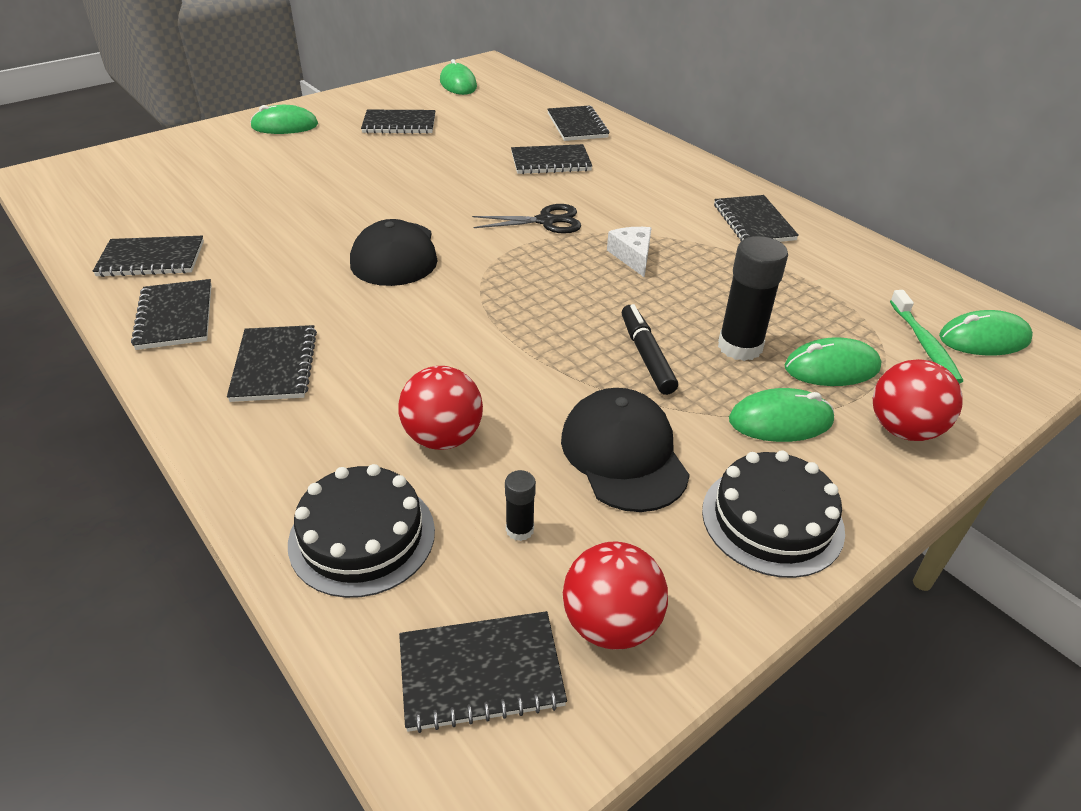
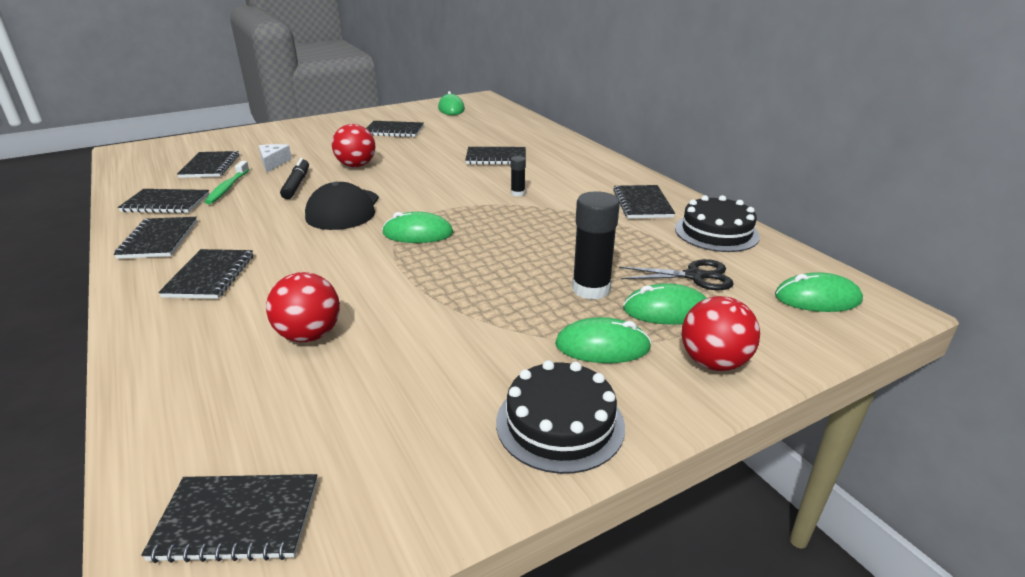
camera: 10 degrees right, 10 degrees down
green mouse [250,105,318,134] -> green mouse moved to [382,212,453,243]
black cake [288,464,435,598] -> black cake moved to [675,195,760,252]
black scissors [472,204,581,234] -> black scissors moved to [619,259,734,290]
black glue stick [505,470,536,541] -> black glue stick moved to [511,156,526,197]
black notebook [547,105,609,141] -> black notebook moved to [177,151,239,178]
black cap [561,388,690,512] -> none
red ball [563,542,668,650] -> red ball moved to [332,124,375,167]
white cheese [607,227,651,277] -> white cheese moved to [259,144,292,173]
black marker [622,304,678,395] -> black marker moved to [280,158,309,199]
green toothbrush [890,290,963,384] -> green toothbrush moved to [205,161,249,204]

